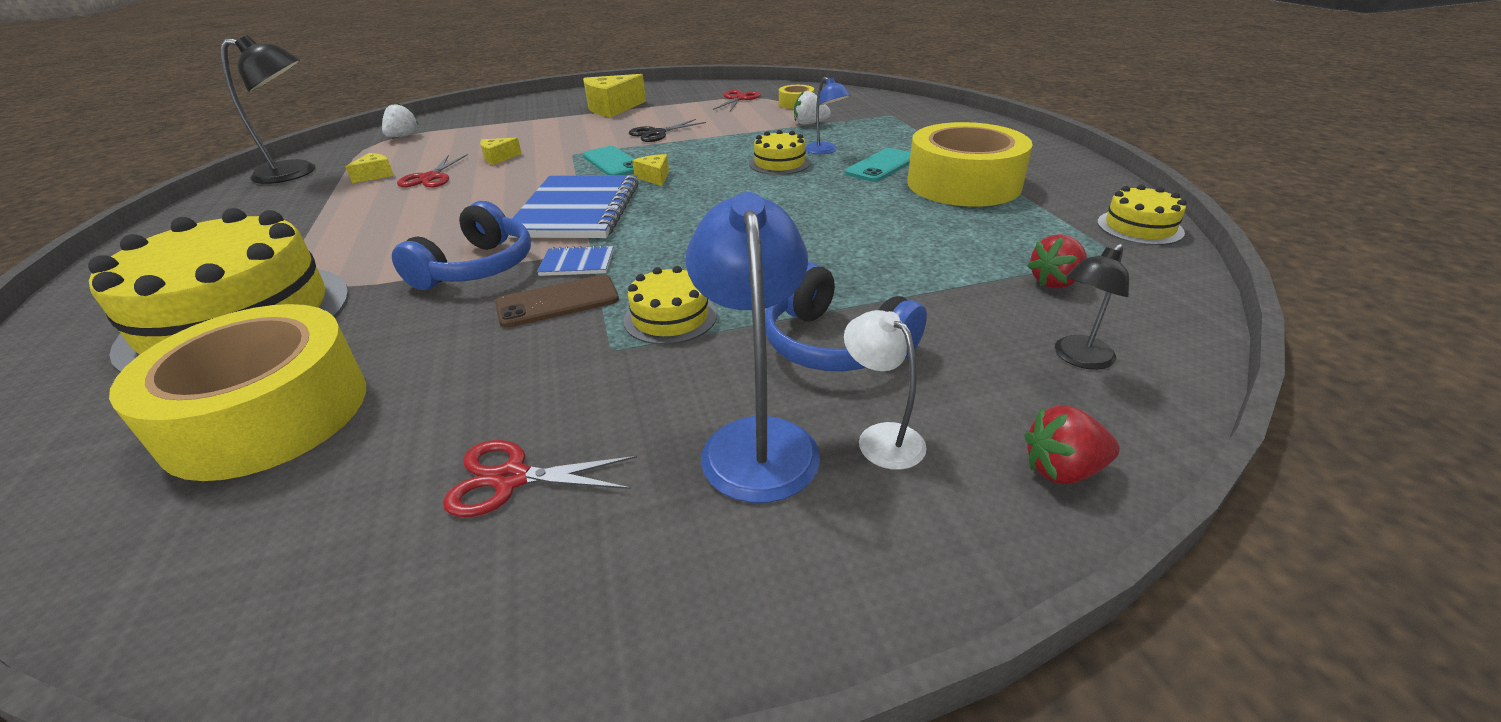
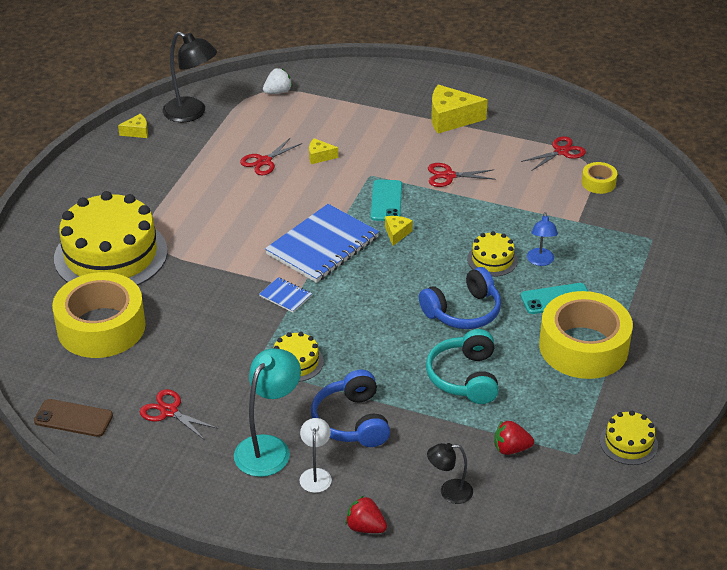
camera: 35 degrees right, 5 degrees up
yellow cheese [346,153,394,183] -> yellow cheese moved to [118,114,148,138]
blue headphones [392,201,531,290] -> blue headphones moved to [419,267,501,329]
brown phone [495,275,619,328] -> brown phone moved to [34,399,113,437]
black scissors [629,119,706,142] -> red scissors [428,163,496,187]
blue lamp [686,192,820,503] -> turquoise lamp [234,348,301,477]
white strawberry [794,91,831,125] -> none
none -> turquoise headphones [426,329,499,404]

